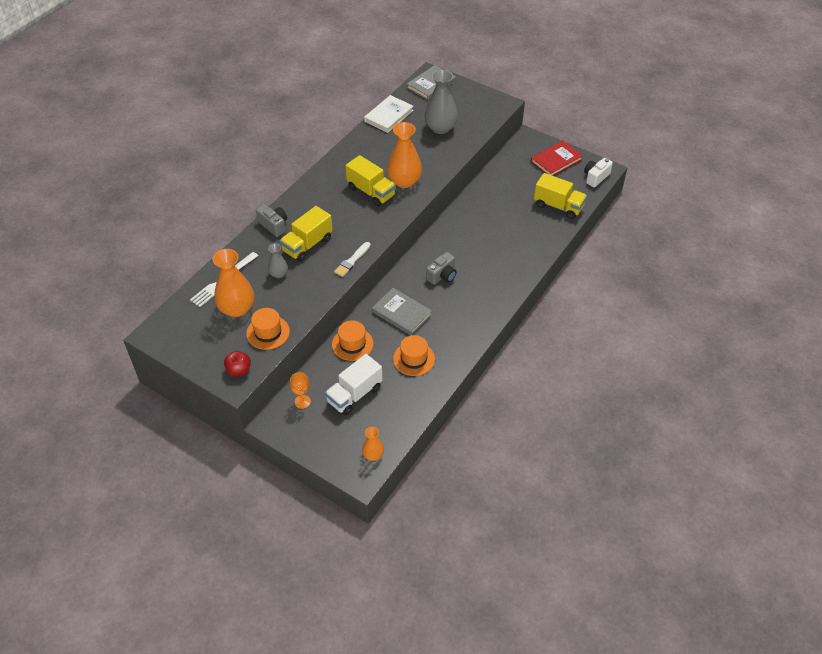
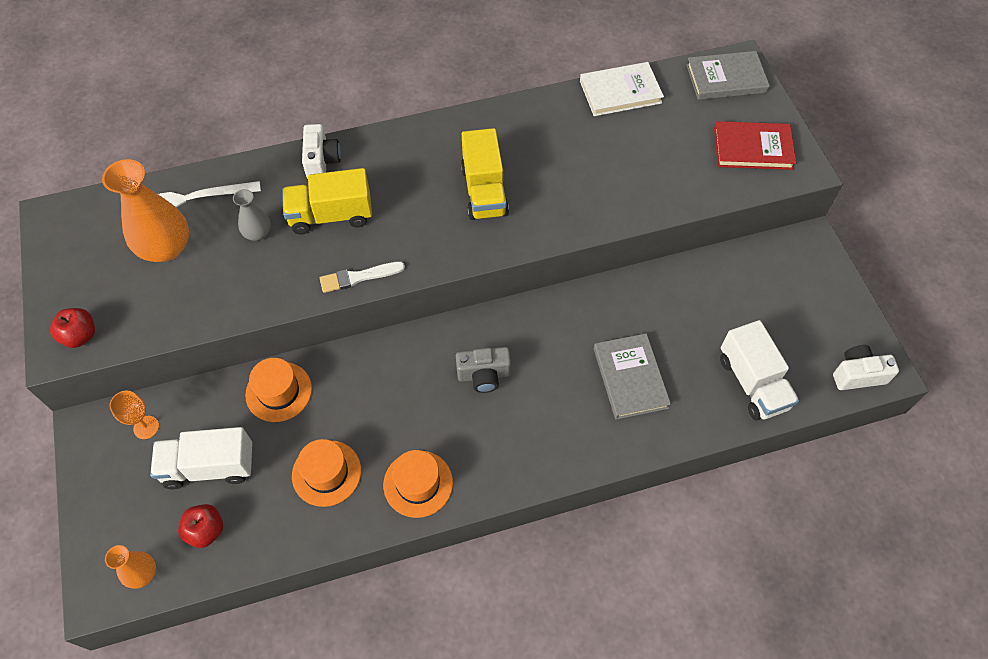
camera: 40 degrees right, 10 degrees up
orange hat [246,308,290,350] -> orange hat moved to [383,450,453,518]
grey camera [256,204,287,237] -> white camera [302,124,341,179]
grey book [372,288,432,335] -> grey book moved to [594,333,671,420]
orange vase [387,122,422,188] -> none
grey vase [425,70,458,134] -> none
red book [531,140,583,176] -> red book moved to [714,121,796,170]
yellow truck [534,173,587,219] -> white truck [720,320,799,420]
none -> red apple [178,504,223,548]

